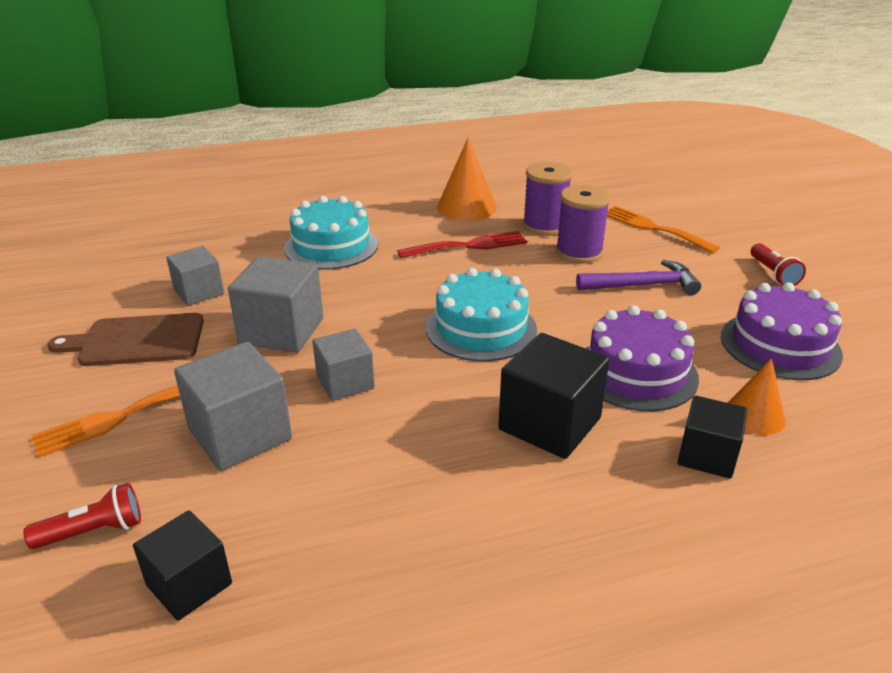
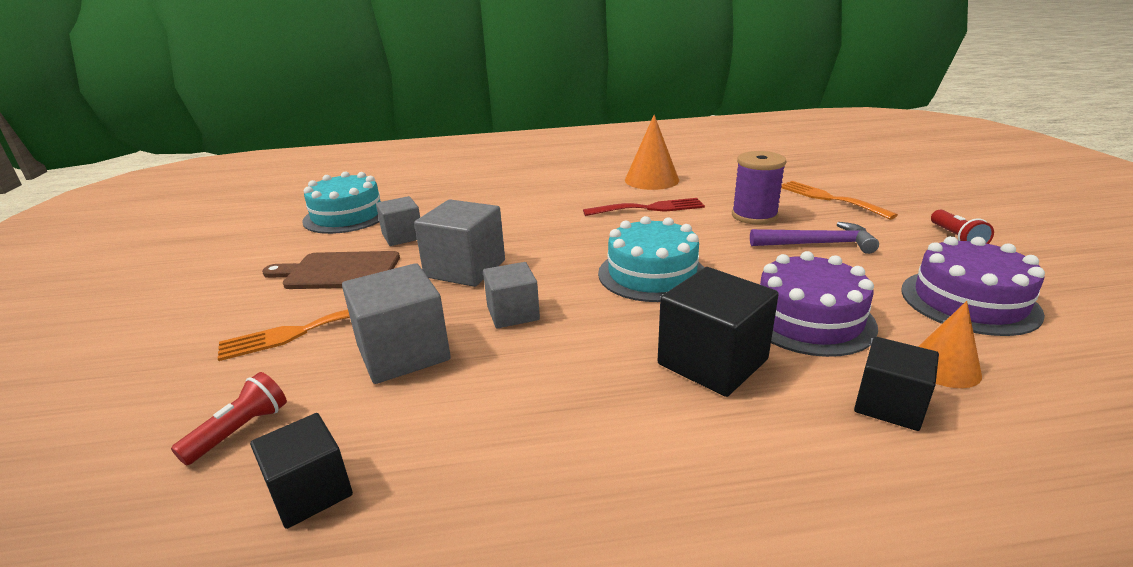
camera: 10 degrees right, 5 degrees down
red flashlight [23,483,141,549] -> red flashlight turned 45 degrees counterclockwise [171,372,287,465]
turquoise cake [284,196,378,269] -> turquoise cake moved to [302,172,382,234]
purple spool [523,162,572,236] -> none

